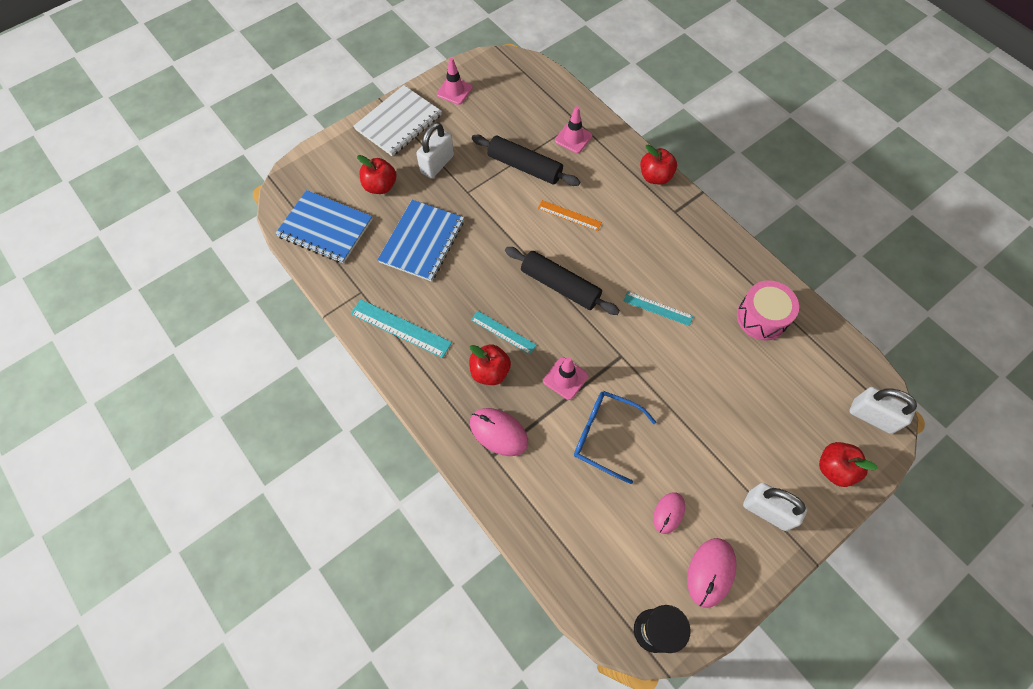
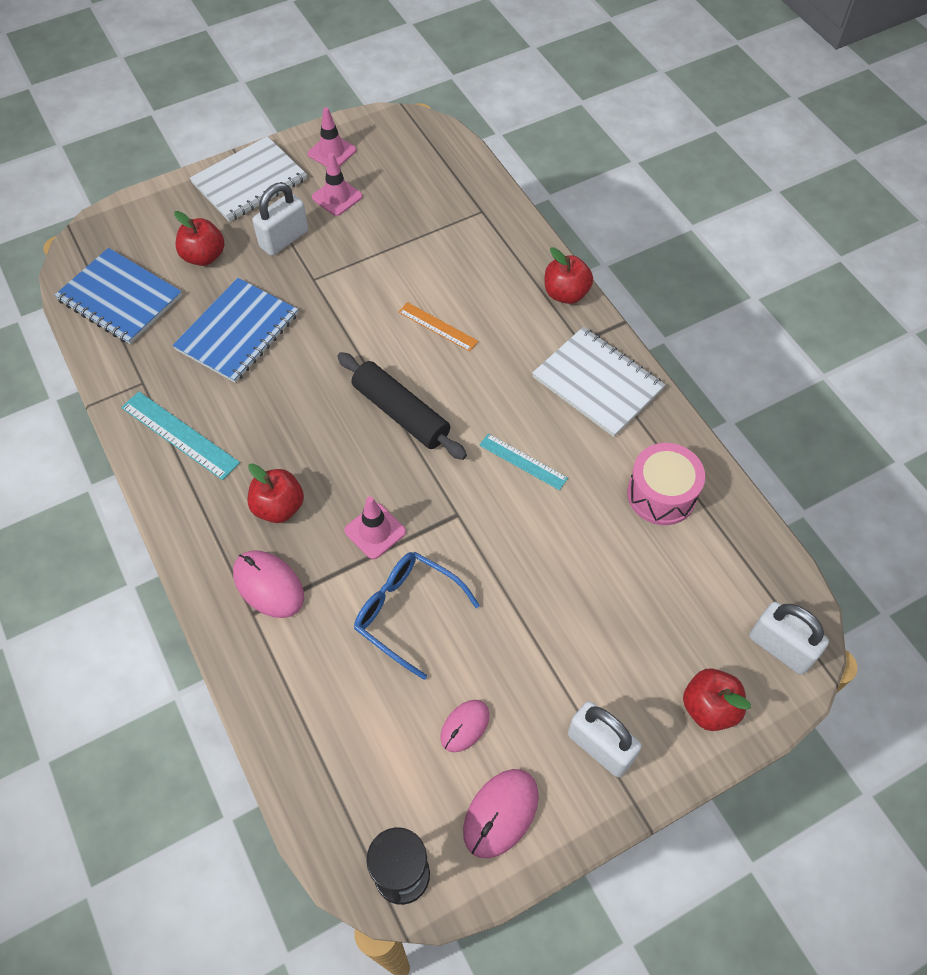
camera: 10 degrees right, 5 degrees down
black rolling pin [471,135,580,186] -> none
turquoise ruler [471,311,536,354] -> none
pink traffic cone [555,106,592,153] -> pink traffic cone moved to [312,153,363,216]
none -> white notebook [532,327,665,437]

